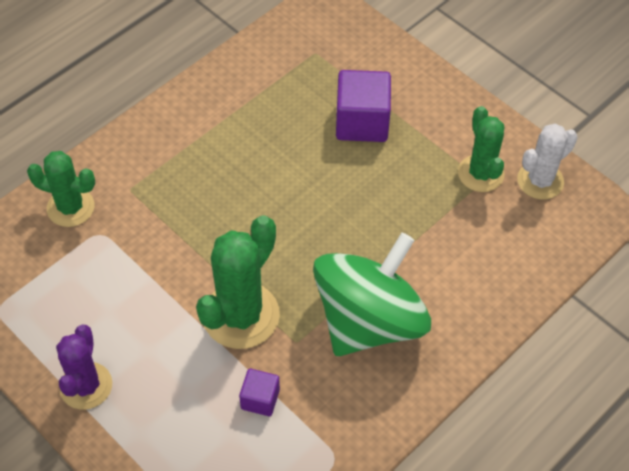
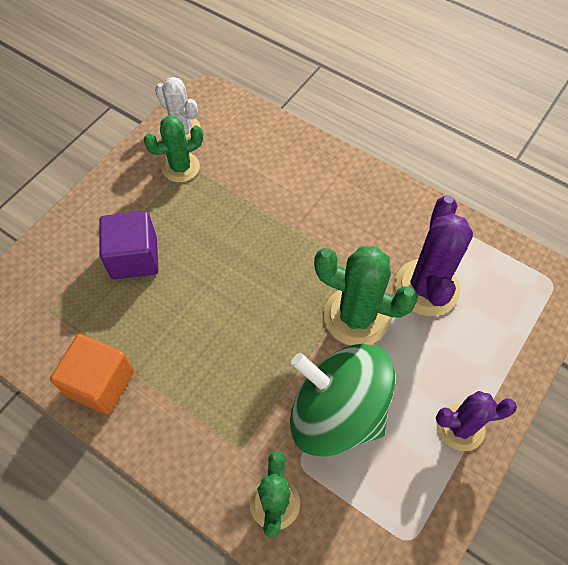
camera: 100 degrees left, 5 degrees up
purple cube [239,369,280,416] -> purple cactus [395,195,473,316]
green spinning top [313,233,431,356] -> green spinning top moved to [290,344,395,457]
none -> orange cube [50,334,134,415]

